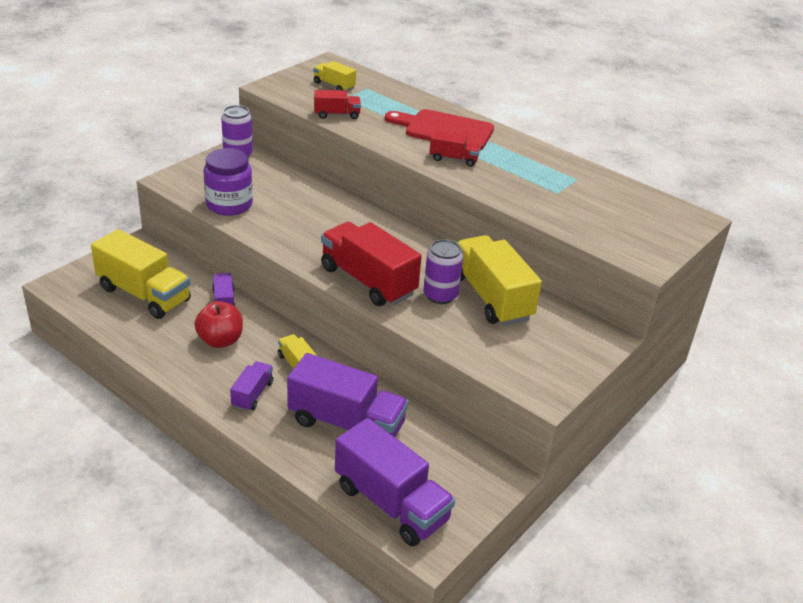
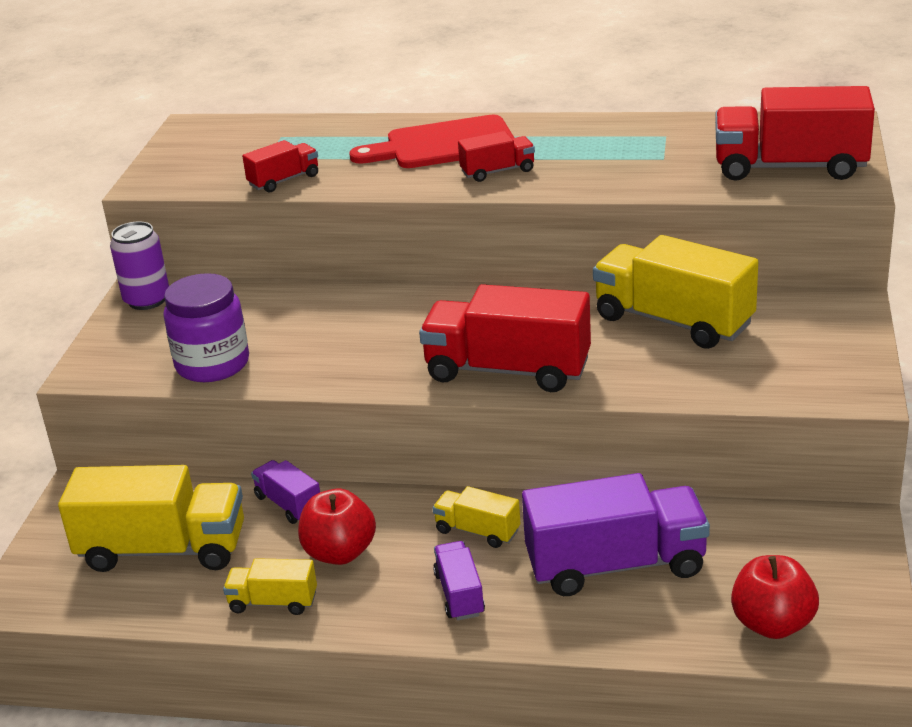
camera: 25 degrees left, 5 degrees down
yellow truck [313,61,356,92] -> yellow truck moved to [223,558,317,615]
purple truck [335,418,455,546] -> red apple [731,555,819,639]
purple can [423,239,463,304] -> none
none -> red truck [715,86,875,181]

